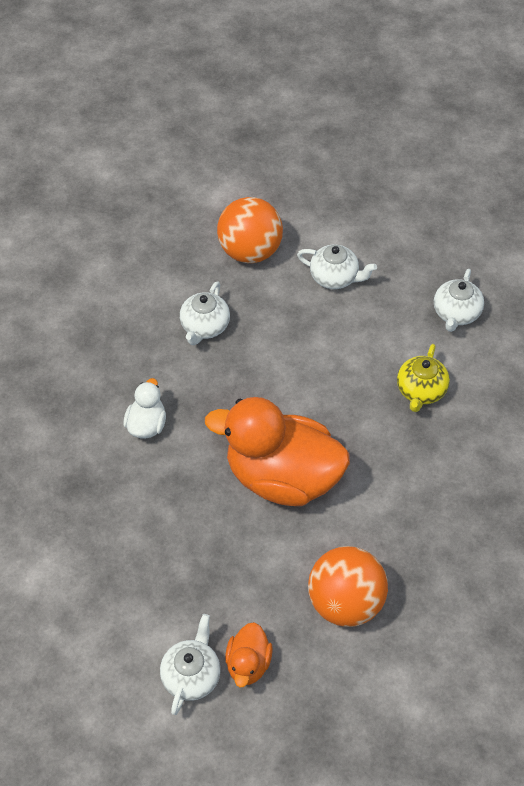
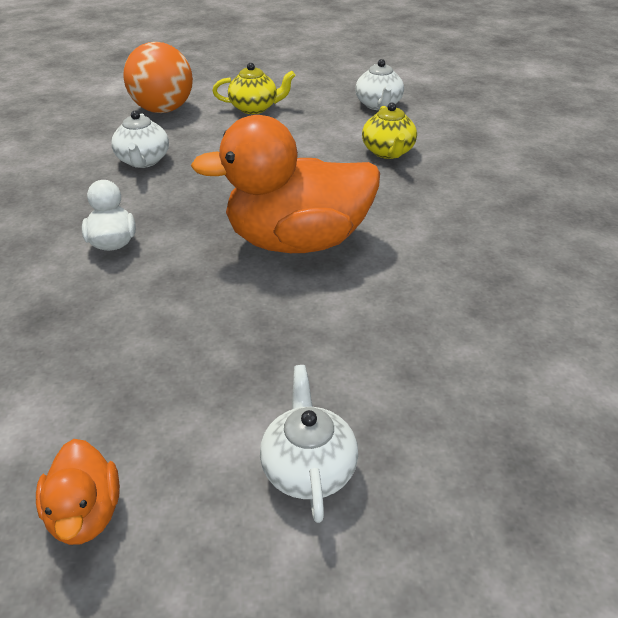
camera: 25 degrees left, 15 degrees down
orange duck [225,622,273,688] -> orange duck moved to [36,439,120,545]
white teapot [297,245,377,289] -> yellow teapot [212,63,295,114]
orange ball [308,546,388,627] -> none

